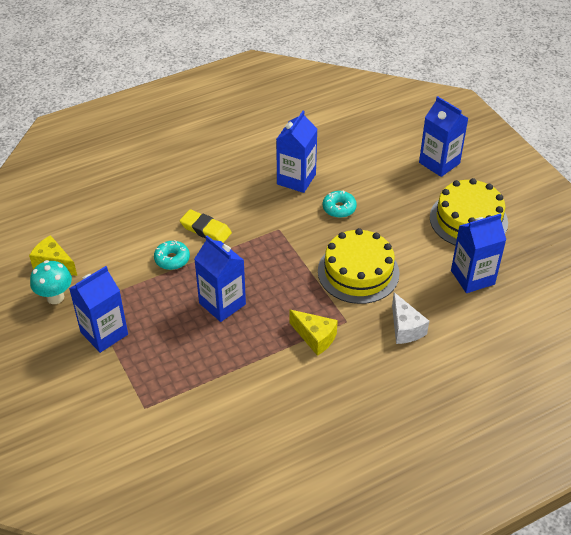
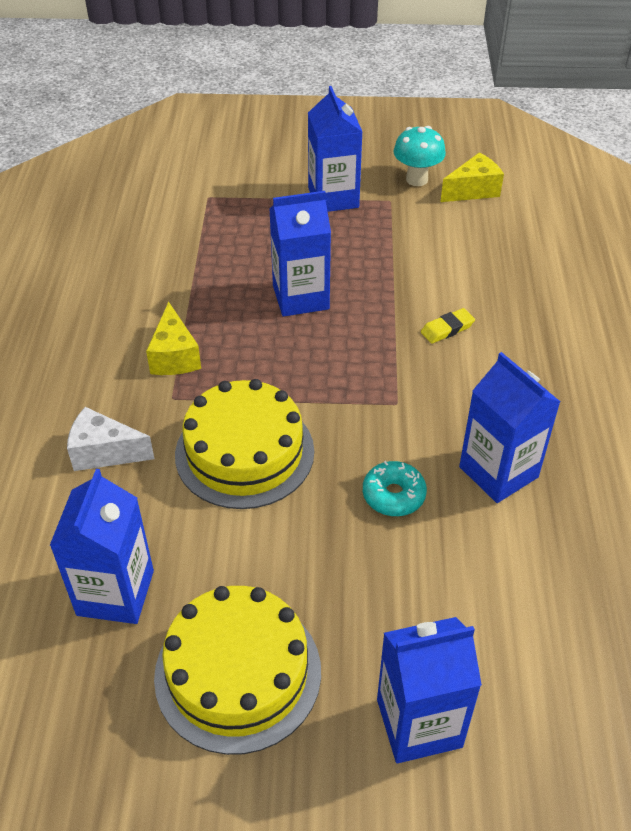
camera: 120 degrees right, 0 degrees up
turquoise donut [154,240,190,270] -> none
yellow eraser [180,209,232,243] -> yellow eraser [421,308,475,343], size x0.66
yellow cheese [289,310,338,356] -> yellow cheese turned 75 degrees counterclockwise [146,302,201,375]

